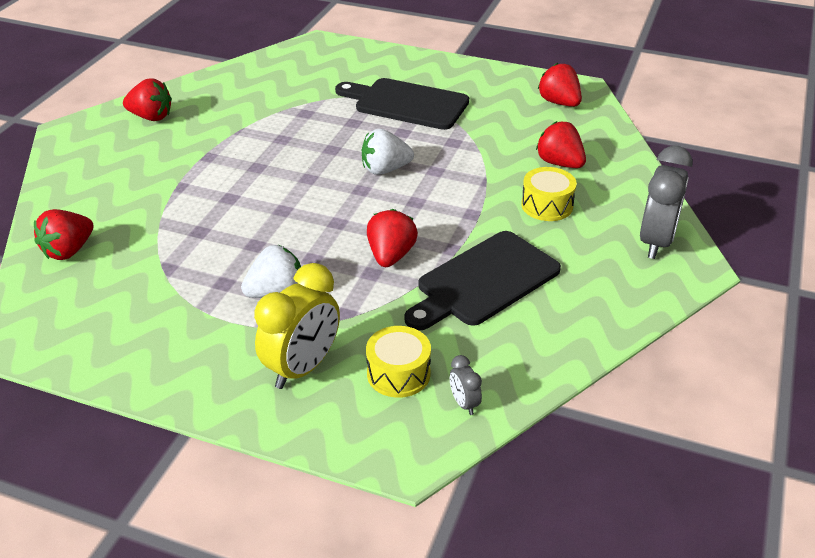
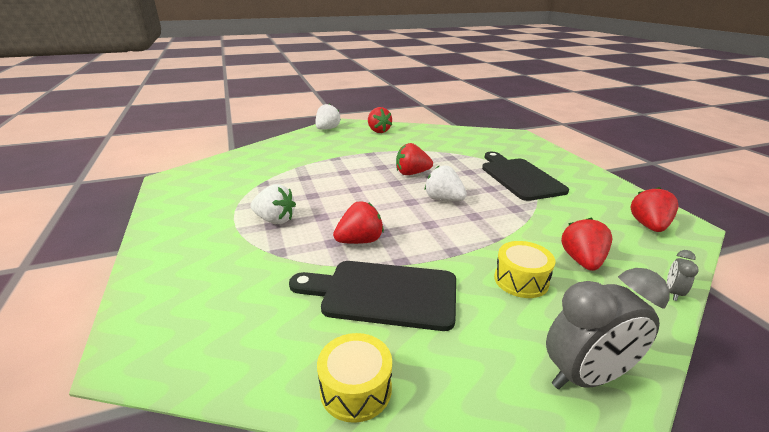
camera: 50 degrees right, 10 degrees down
red strawberry [34,209,94,260] -> red strawberry moved to [396,143,433,175]
yellow clock [254,263,340,389] -> none
yellow drum [366,326,431,398] -> yellow drum moved to [317,333,392,423]
grey clock [450,355,482,415] -> grey clock moved to [667,250,699,301]
none -> white strawberry [316,104,341,130]

